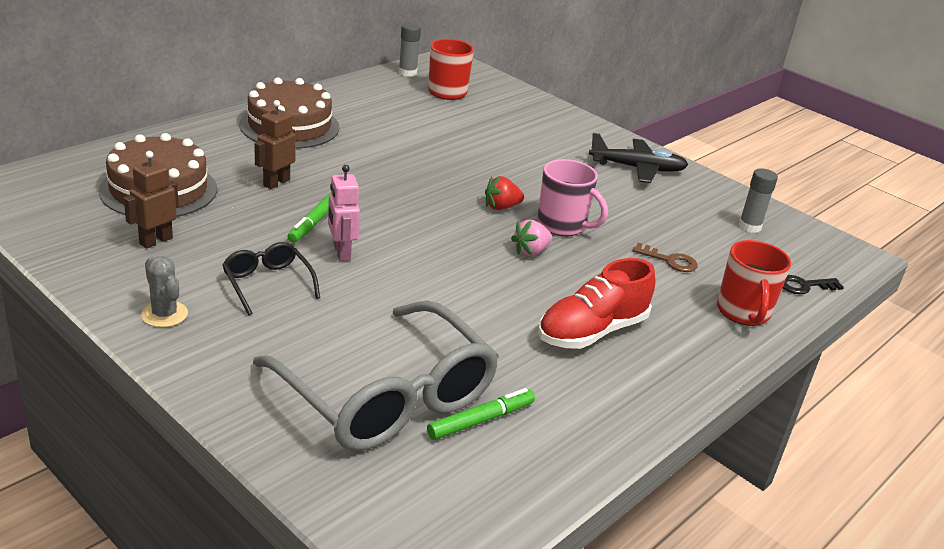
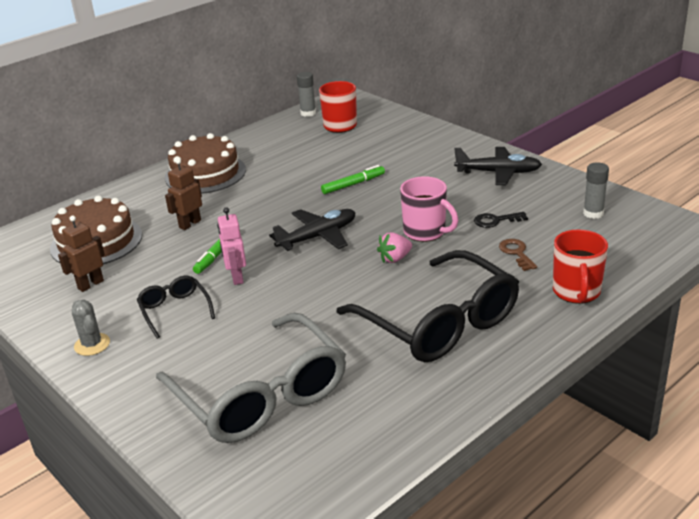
camera: 10 degrees right, 0 degrees up
green marker [427,388,535,440] -> green marker moved to [321,165,385,194]
red strawberry [485,176,524,210] -> none
red shoe [538,258,656,349] -> black glasses [337,250,519,362]
brown key [632,243,698,272] -> brown key turned 135 degrees counterclockwise [499,239,537,271]
black key [783,275,844,294] -> black key moved to [474,212,528,228]
none -> black plane [269,209,355,251]

